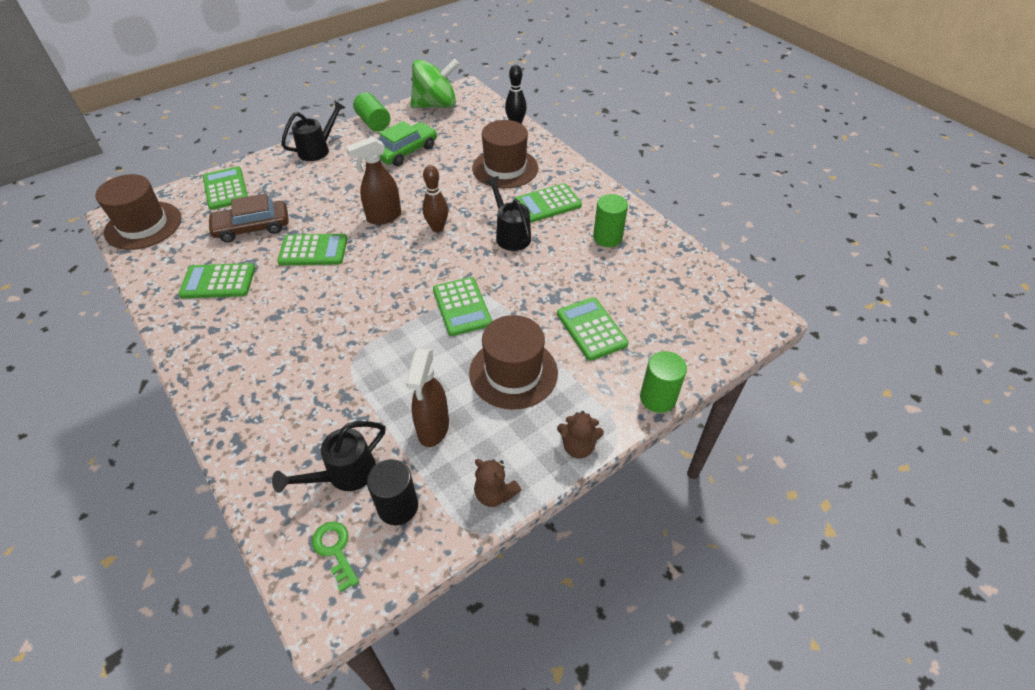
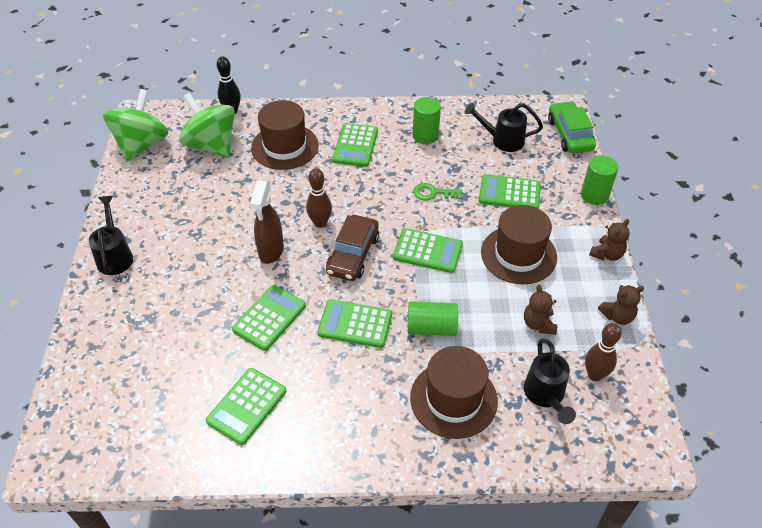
camera: 55 degrees left, 0 degrees up
brown hat [95,174,181,250] -> brown hat moved to [410,346,498,439]
green calculator [203,167,248,210] -> green calculator moved to [317,299,392,348]
brown car [207,193,289,243] -> brown car moved to [326,215,379,281]
green key [312,522,359,592] -> green key moved to [413,183,462,200]
green cylinder [353,92,390,132] -> green cylinder moved to [408,301,458,336]
black cylinder [367,459,418,525] -> brown bowling pin [585,323,622,381]
green car [379,121,437,166] -> green car moved to [548,101,596,153]
brown spray bottle [406,348,449,447] -> brown teddy bear [524,285,557,335]
black watering can [485,176,531,251] -> black watering can moved to [464,103,543,152]
none -> green spinning top [179,93,235,158]

